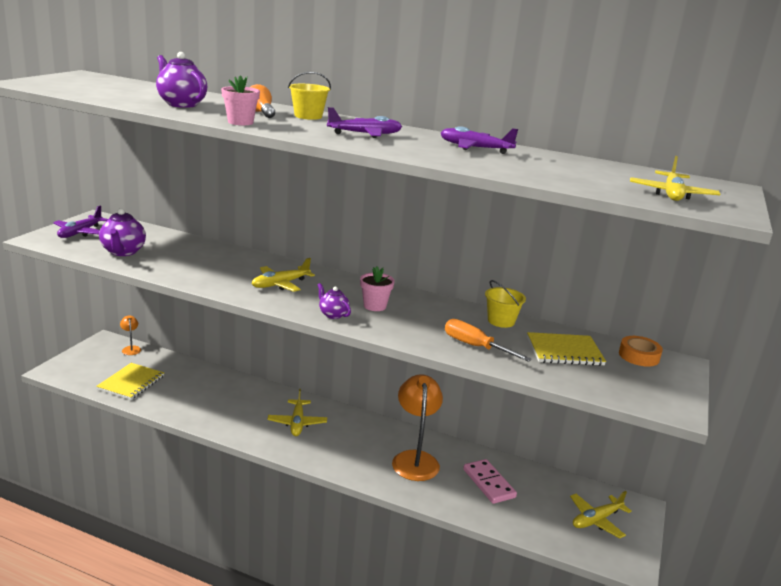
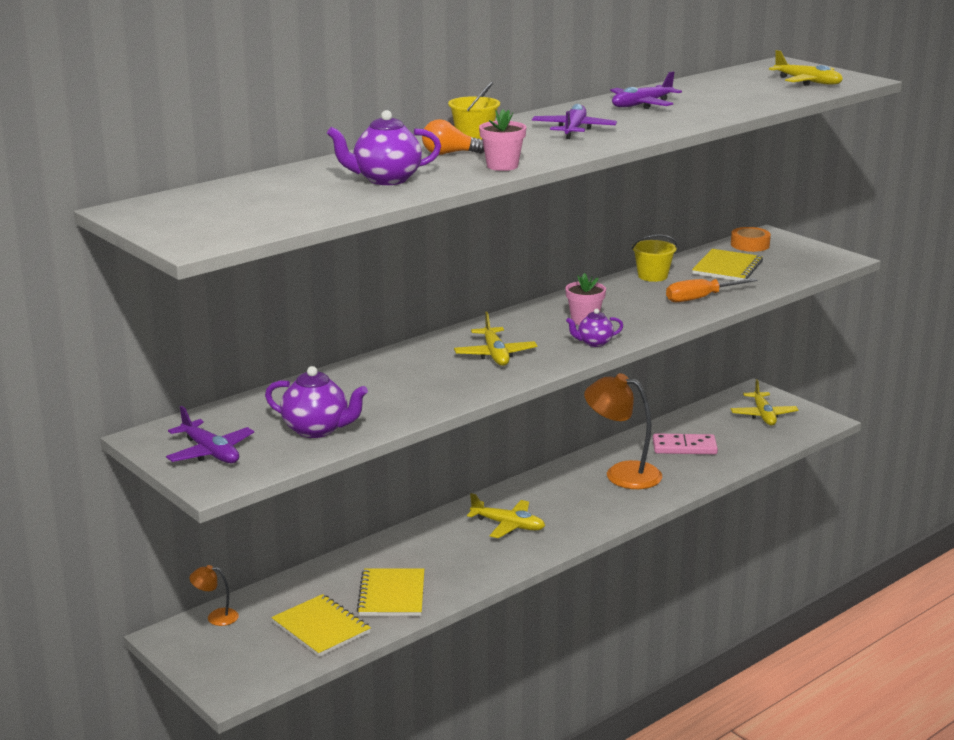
camera: 60 degrees left, 0 degrees up
none -> yellow notebook [357,568,424,616]

